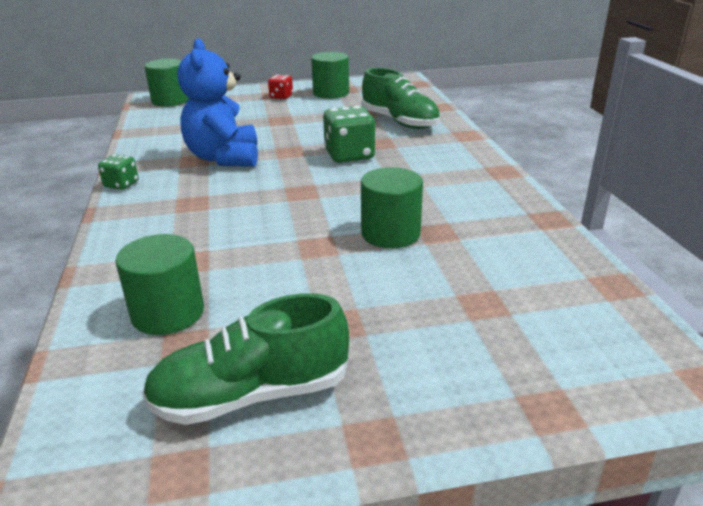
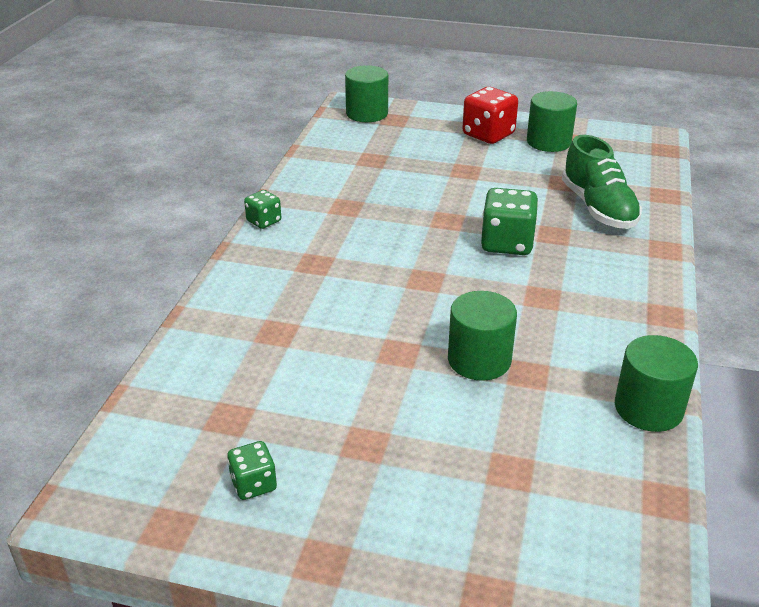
camera: 25 degrees right, 5 degrees up
green cylinder [115,234,204,335] -> green cylinder moved to [615,335,698,432]
green shoe [142,293,349,425] -> green dice [227,441,277,500]
blue teddy bear [177,39,258,167] -> none
red dice [268,74,293,99] -> red dice [462,87,518,144], size x1.76

